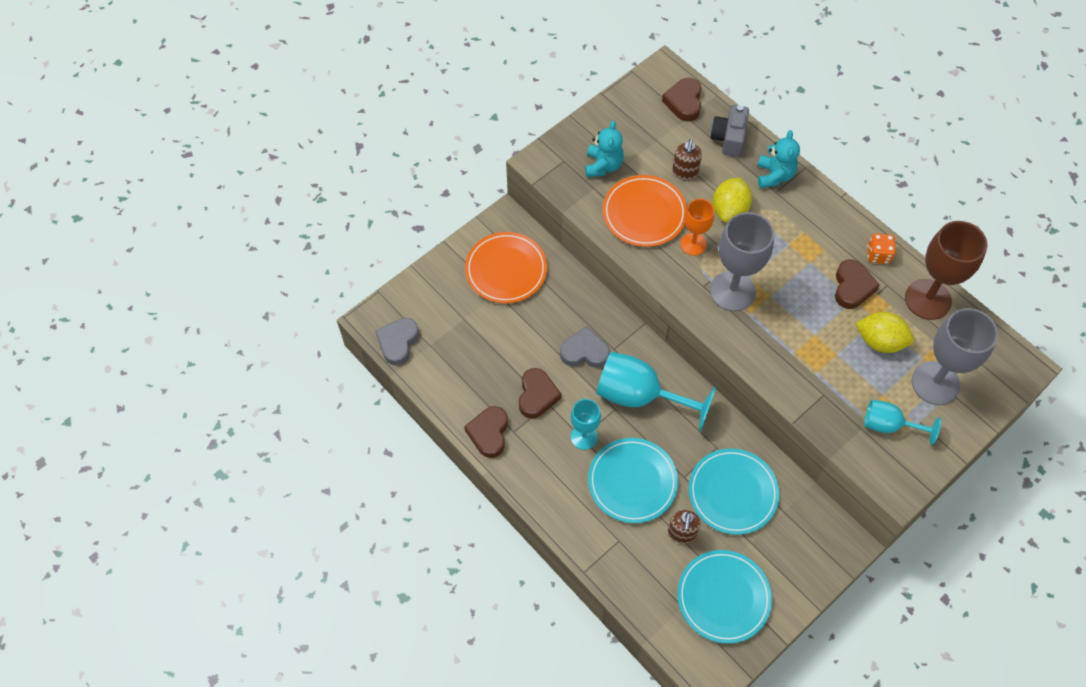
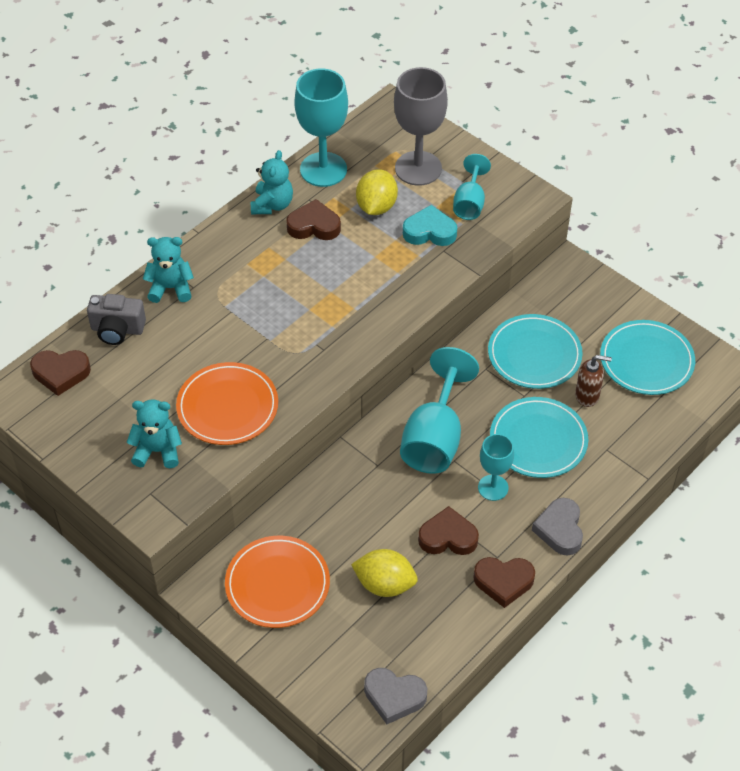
camera: 95 degrees left, 10 degrees down
grey heart [560,326,610,368] -> grey heart moved to [532,498,583,556]
brown soap dispenser [672,139,702,181] -> none
orange goblet [680,199,714,256] -> none
grey goblet [710,212,774,311] -> none
yellow lemon [713,178,752,222] -> yellow lemon moved to [351,549,418,597]
orange dice [867,234,896,264] -> turquoise teddy bear [251,150,293,214]
brown goblet [905,221,988,320] -> turquoise goblet [294,69,348,187]
none -> turquoise heart [403,205,457,246]

